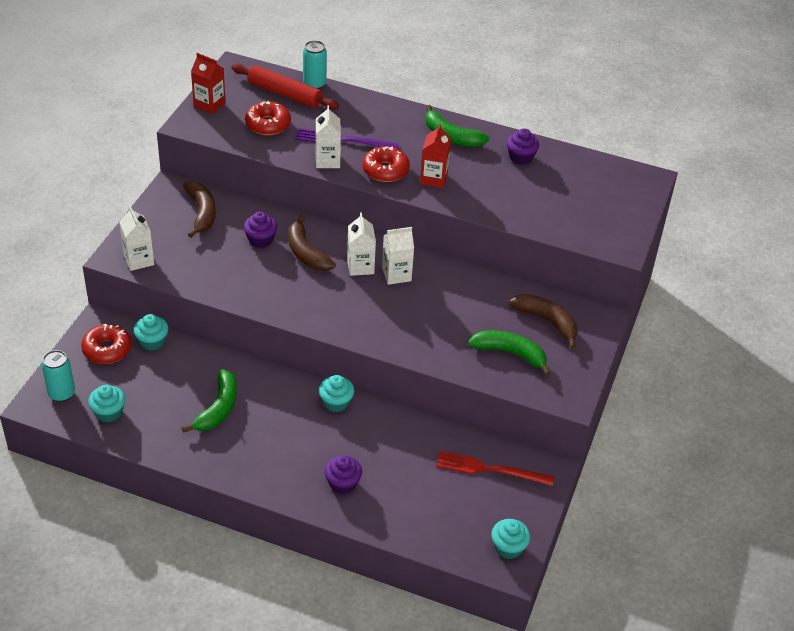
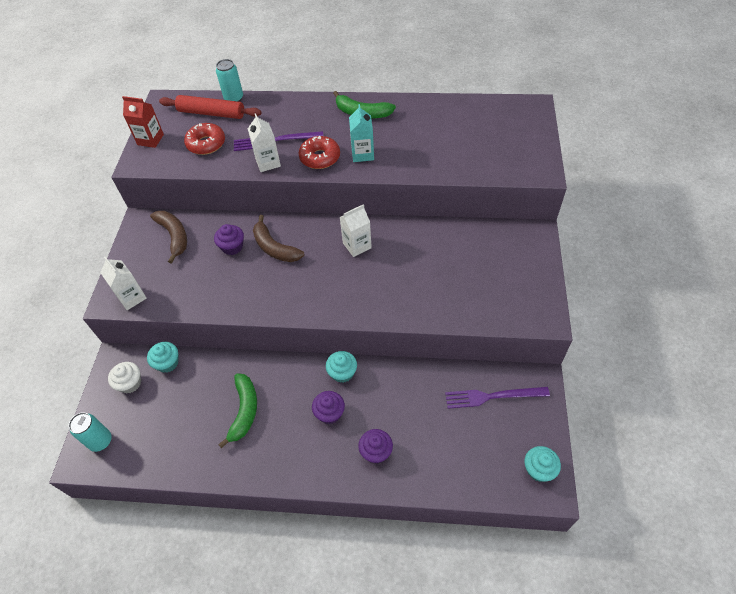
camera: 10 degrees left, 10 degrees up
red donut [81,324,132,364] -> white cupcake [108,362,141,393]
turquoise cupcake [88,385,125,423] -> none
white carton [347,212,376,276] -> none
red carton [420,123,451,188] -> turquoise carton [349,104,374,162]
red fork [436,451,554,486] -> purple fork [445,387,550,409]
green banana [468,330,551,376] -> none
purple cupcake [507,128,539,165] -> purple cupcake moved to [312,391,345,424]
brown banana [509,294,577,349] -> none

